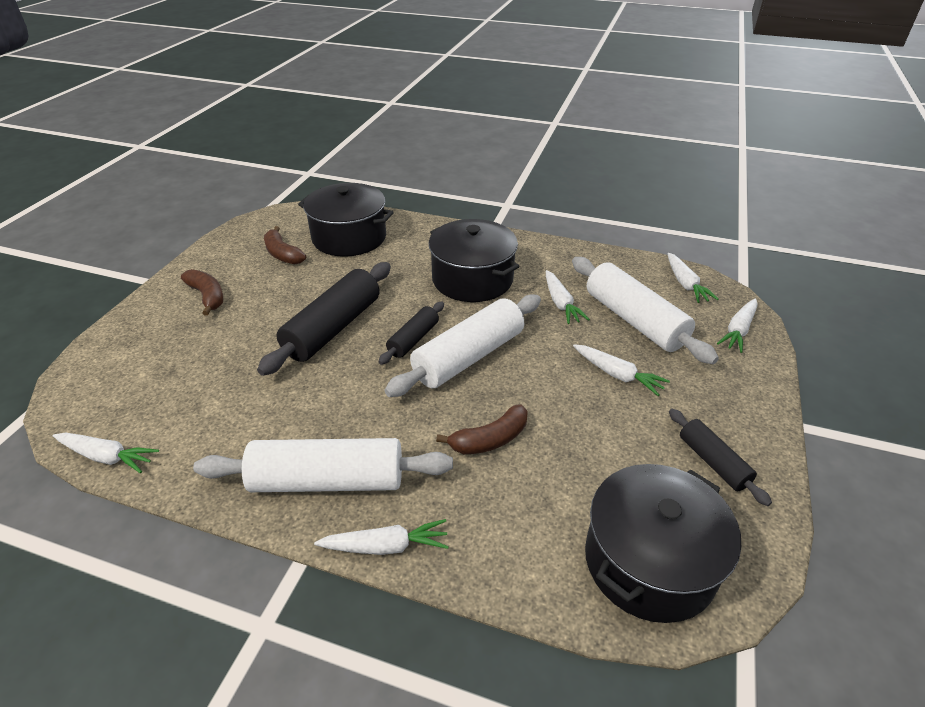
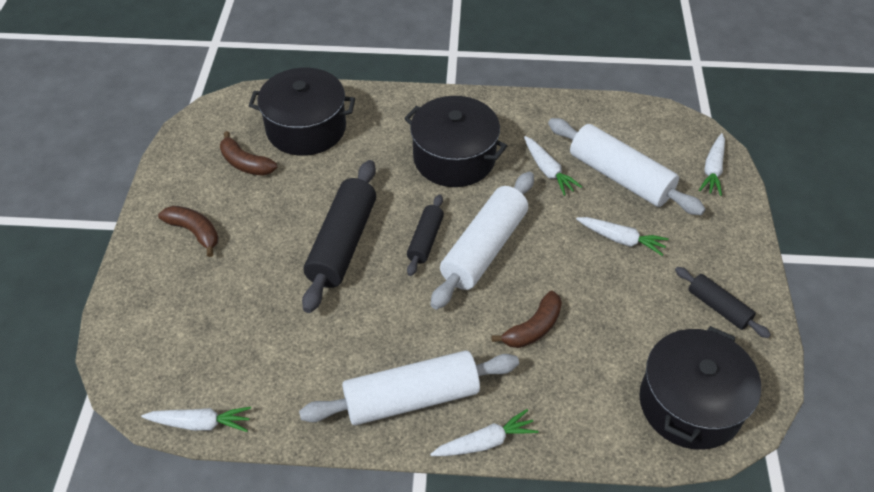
camera: 15 degrees left, 10 degrees up
white carrot [667,253,718,303] -> none

